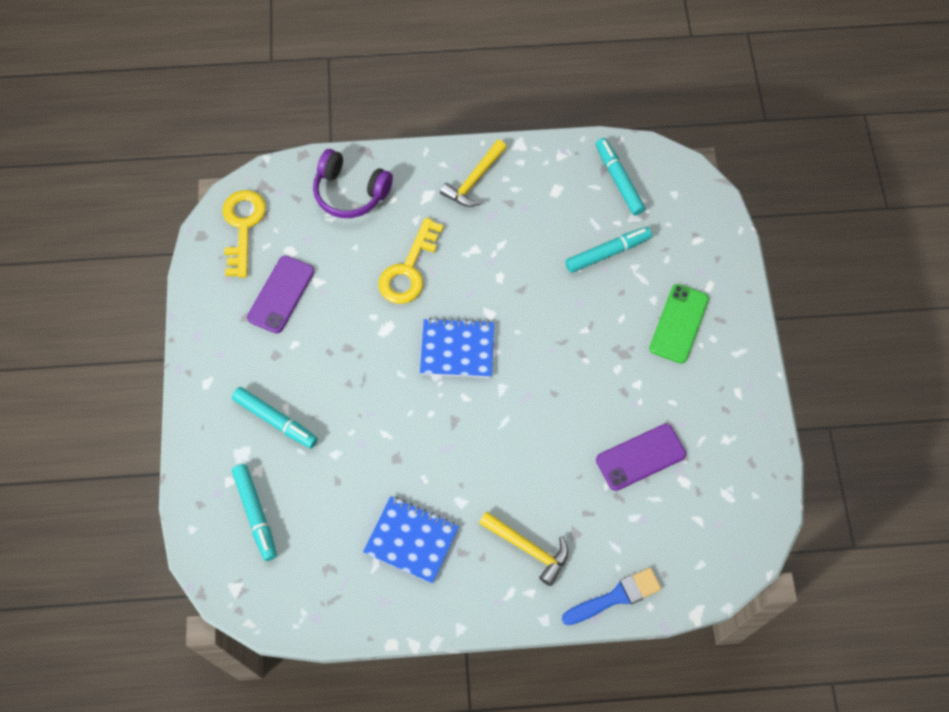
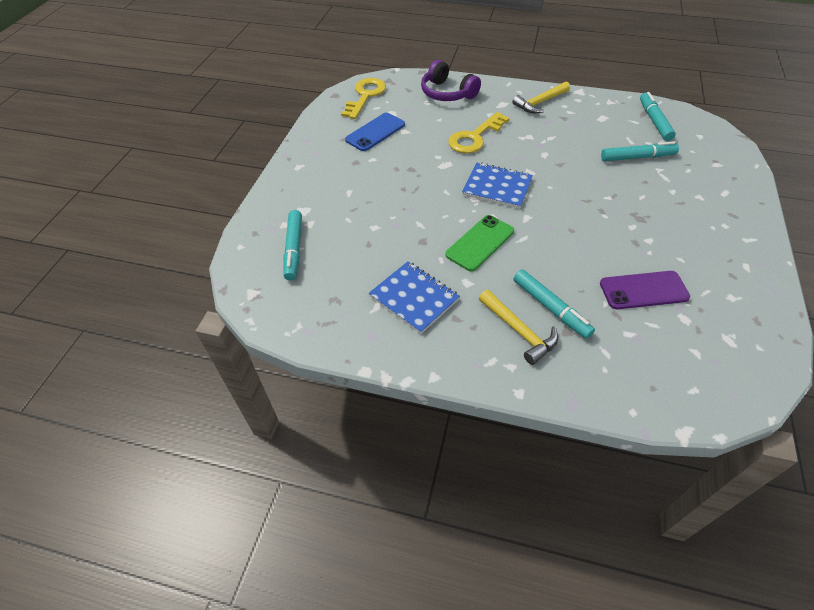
camera: 20 degrees right, 15 degrees down
turquoise marker [232,387,318,449] -> turquoise marker moved to [514,269,595,339]
purple phone [247,256,314,333] -> blue phone [345,113,405,151]
blue brush [562,568,662,625] -> none
green phone [649,284,709,364] -> green phone moved to [445,215,514,271]

